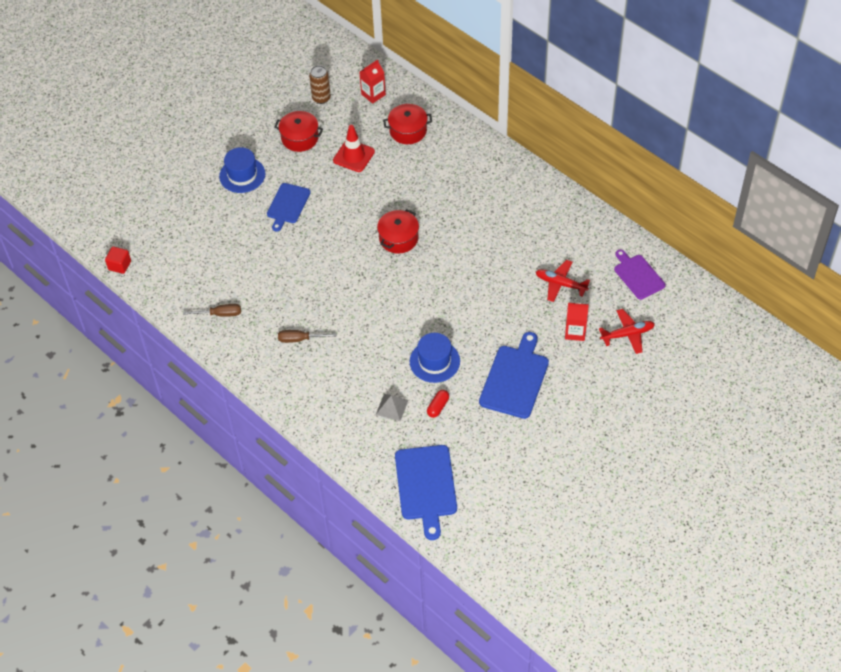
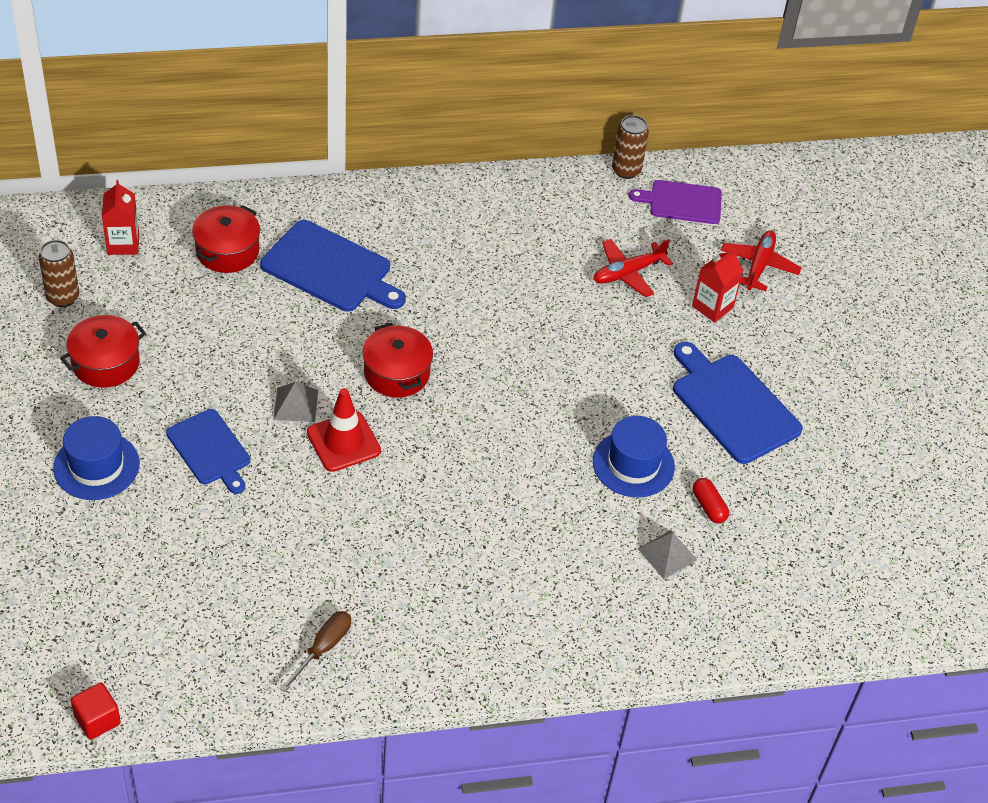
camera: 60 degrees left, 5 degrees down
brown screwdriver [278,330,337,343] -> none
red traffic cone [333,125,375,172] -> red traffic cone moved to [307,388,381,472]
blue cutting board [395,445,457,540] -> blue cutting board moved to [260,220,406,312]
none -> grey pyramid [273,382,318,422]
none -> brown can [612,115,649,179]

